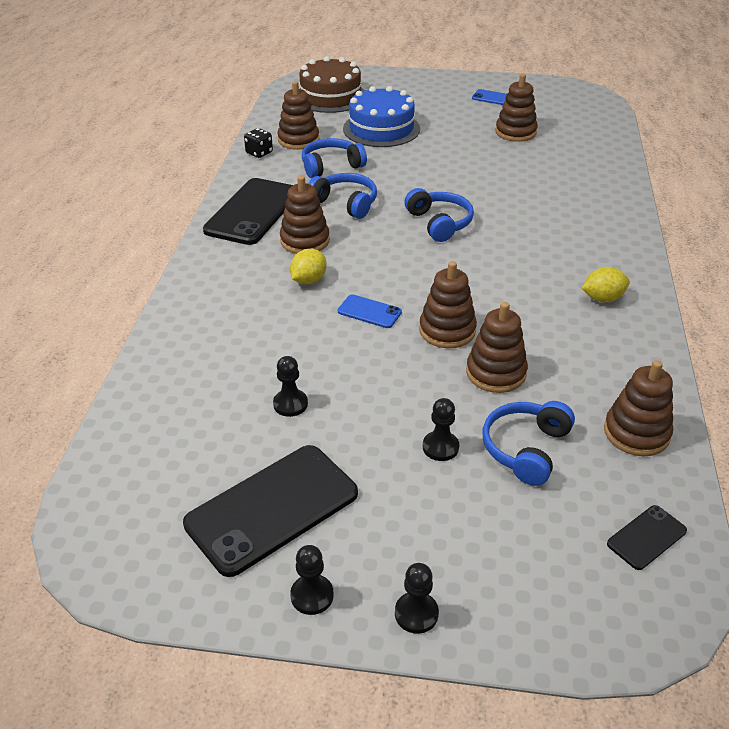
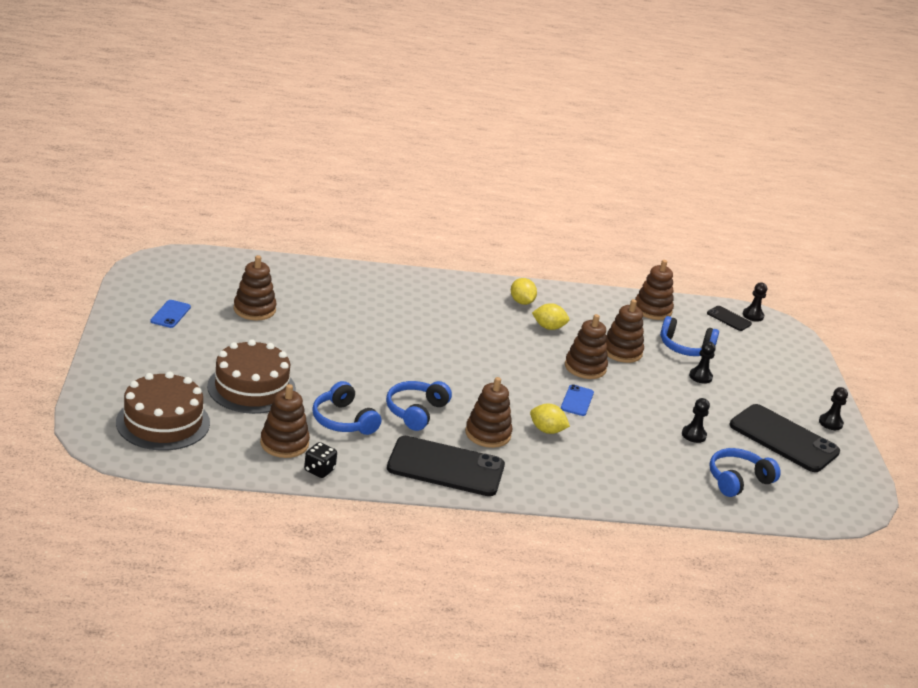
camera: 105 degrees left, 10 degrees down
blue cake [343,86,420,147] -> brown cake [207,339,296,414]
black pawn [395,563,439,634] -> black pawn moved to [742,282,767,322]
blue headphones [404,188,474,242] -> blue headphones moved to [710,448,781,497]
none -> yellow lemon [532,303,569,330]

